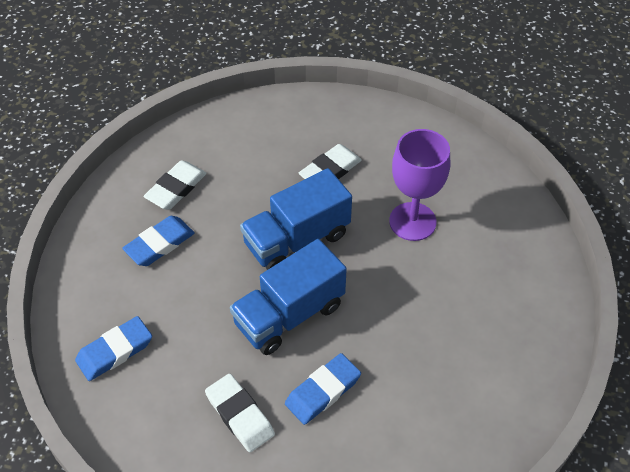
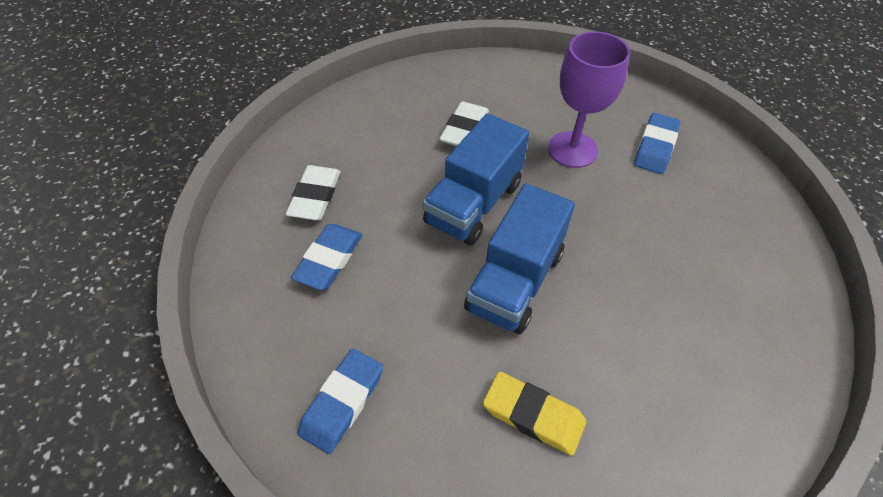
camera: 25 degrees left, 0 degrees up
white eraser [205,374,275,452] -> yellow eraser [483,371,586,456]
blue eraser [285,353,361,425] -> blue eraser moved to [634,113,680,174]

